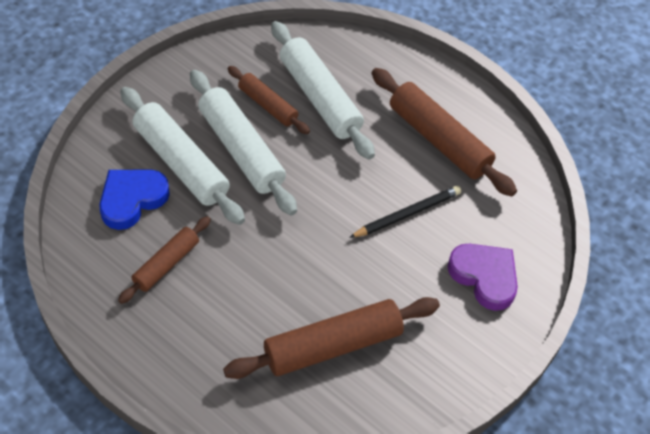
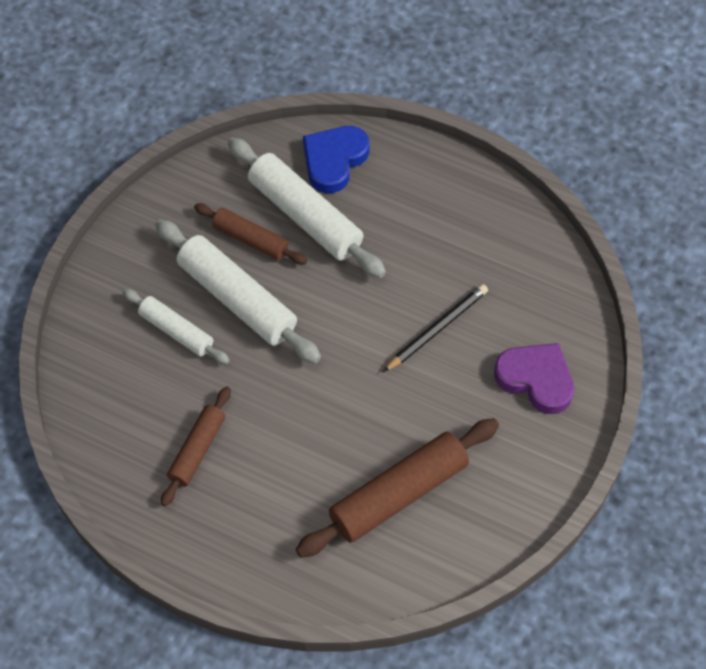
camera: 10 degrees left, 5 degrees up
blue heart [99,169,170,230] -> blue heart moved to [303,126,369,193]
white rolling pin [120,87,245,225] -> white rolling pin [123,289,230,364], size x0.59
brown rolling pin [371,68,517,197] -> none

